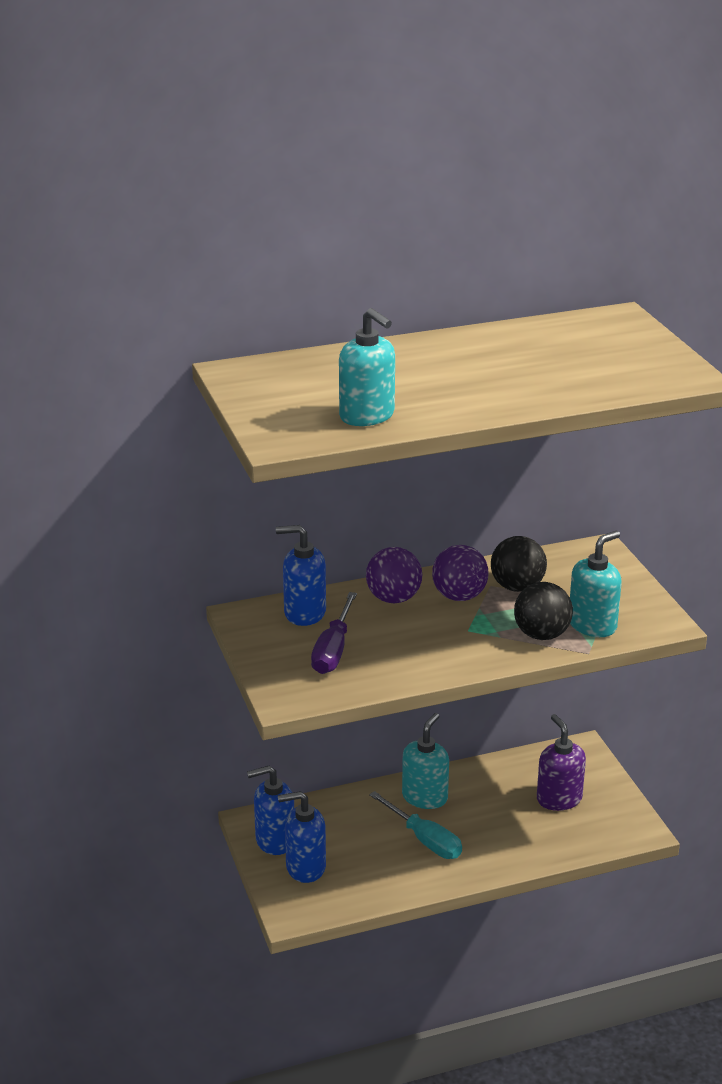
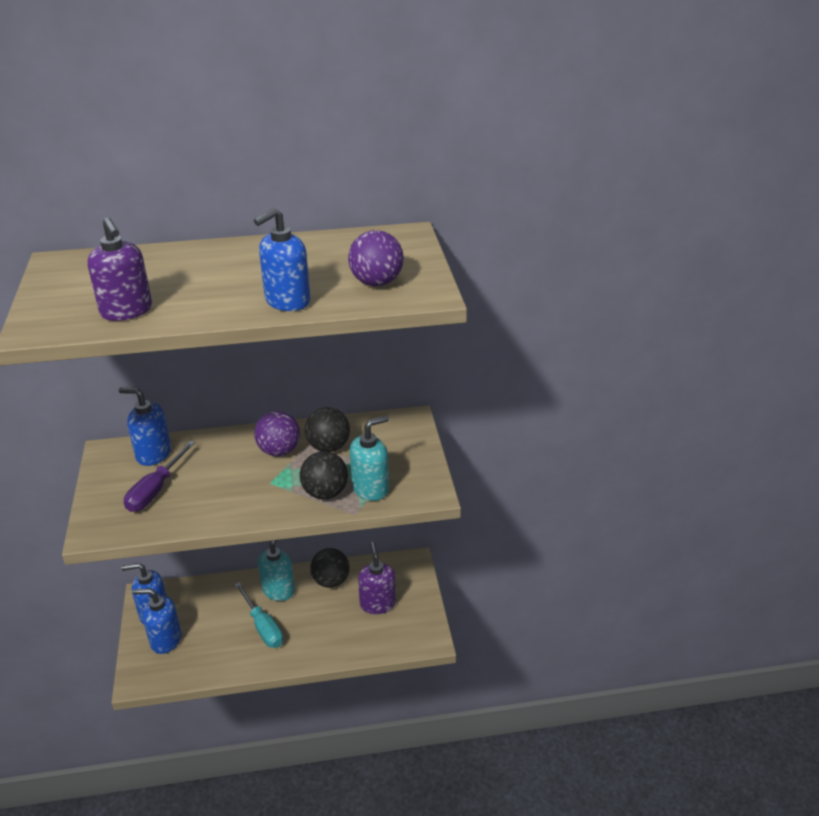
camera: 10 degrees right, 5 degrees up
turquoise soap dispenser [339,308,395,426] -> purple soap dispenser [87,217,152,321]
purple ball [366,547,422,603] -> purple ball moved to [348,230,404,286]
none -> blue soap dispenser [254,208,310,311]
none -> black ball [310,548,350,588]

